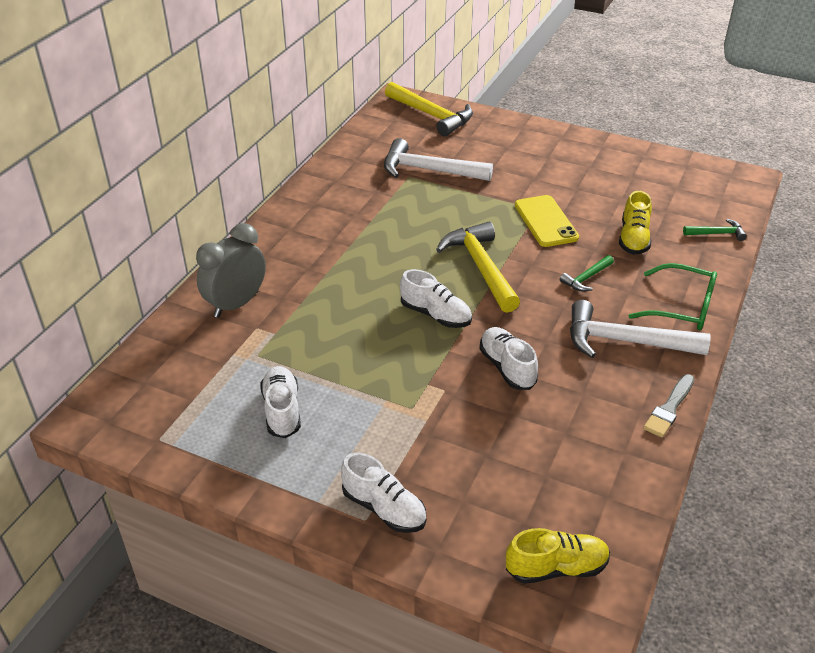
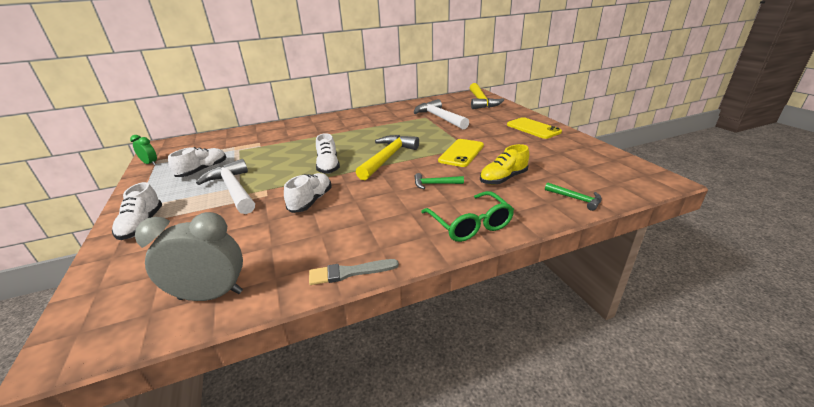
camera: 45 degrees right, 10 degrees down
grey clock [196,223,266,318] -> grey clock moved to [135,212,243,301]
yellow shoe [506,528,610,584] -> none
white hammer [570,300,711,358] -> white hammer moved to [196,159,255,214]
none -> green clock [130,135,157,166]
none -> yellow phone [507,117,562,139]

